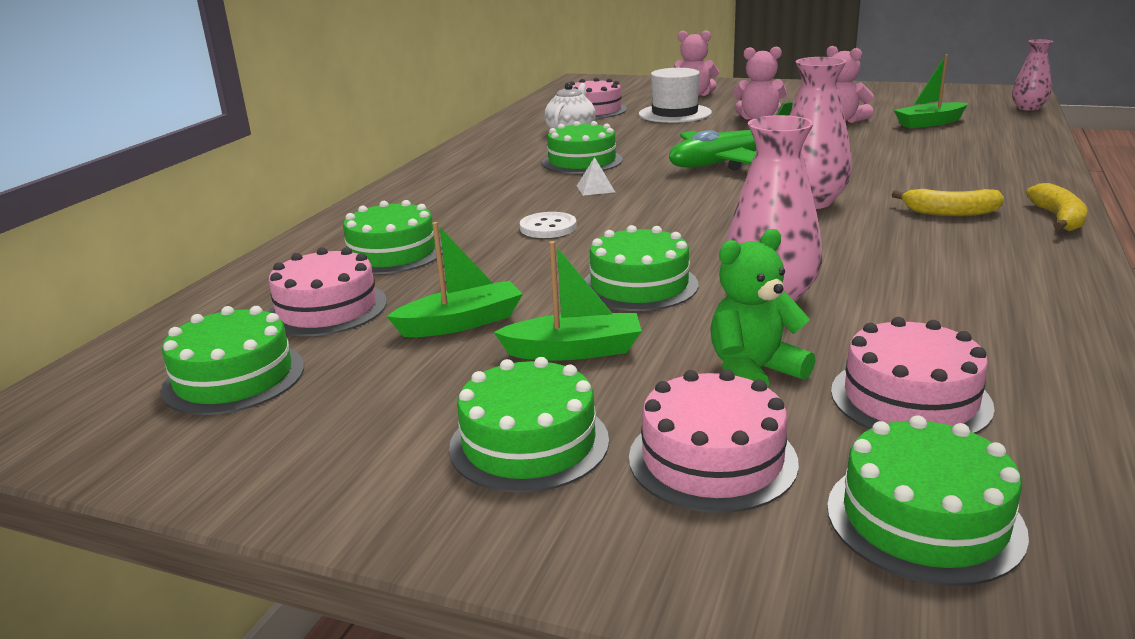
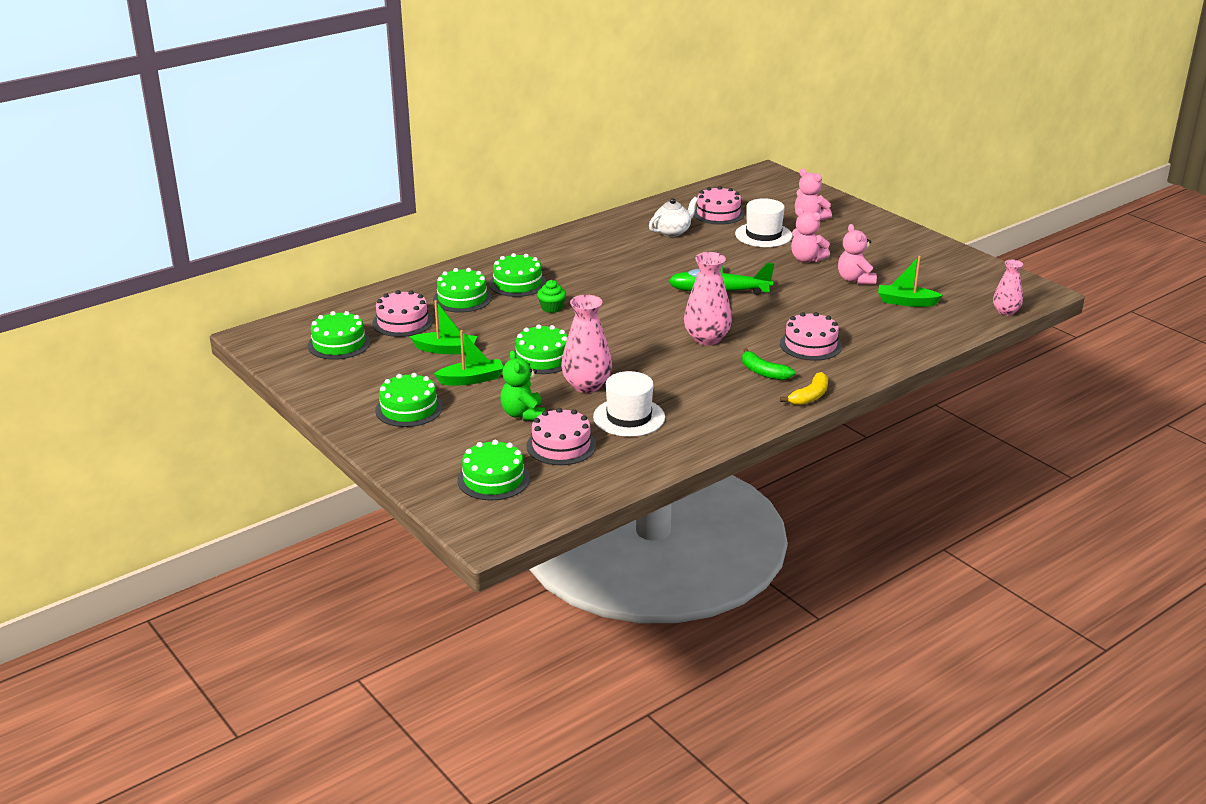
camera: 30 degrees right, 5 degrees up
green boat [494,241,642,361] -> green boat turned 45 degrees counterclockwise [434,330,504,386]
white button [520,212,577,238] -> green cupcake [537,280,566,313]
green cake [542,121,623,174] -> green cake moved to [489,253,546,297]
white pyramid [577,157,615,196] -> none
pink cake [629,369,799,513] -> pink cake moved to [780,312,842,361]
green teddy bear [710,229,816,388] -> green teddy bear turned 105 degrees counterclockwise [500,350,545,421]
yellow banana [891,189,1004,216] -> green banana [742,348,795,380]
none -> white hat [593,371,665,437]

